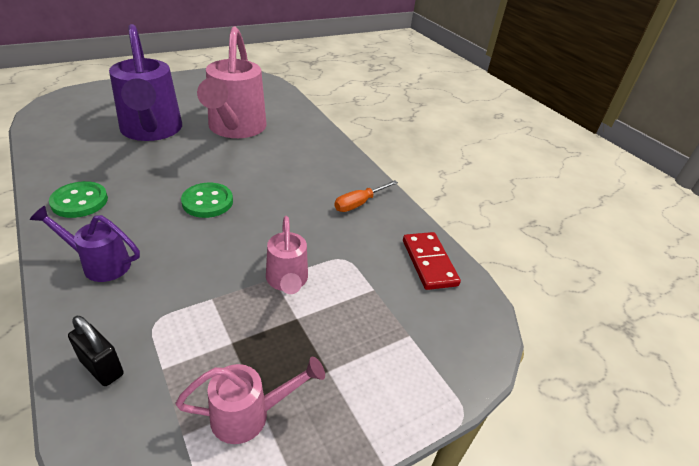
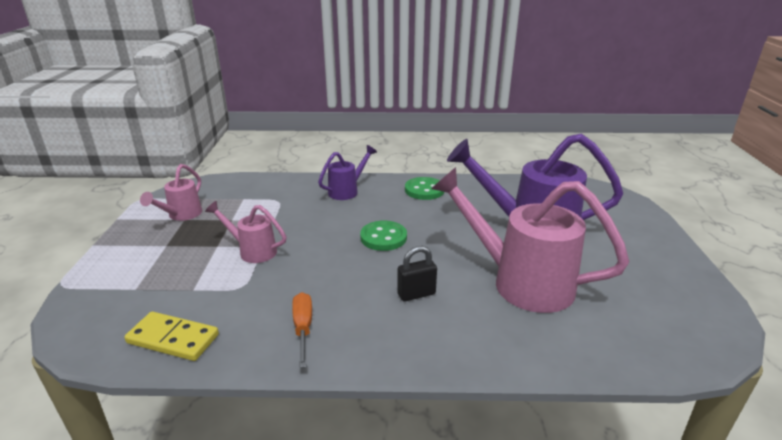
camera: 125 degrees right, 10 degrees down
black padlock [68,316,124,386] -> black padlock moved to [397,246,437,301]
red domino [403,232,461,290] -> yellow domino [124,312,219,361]

